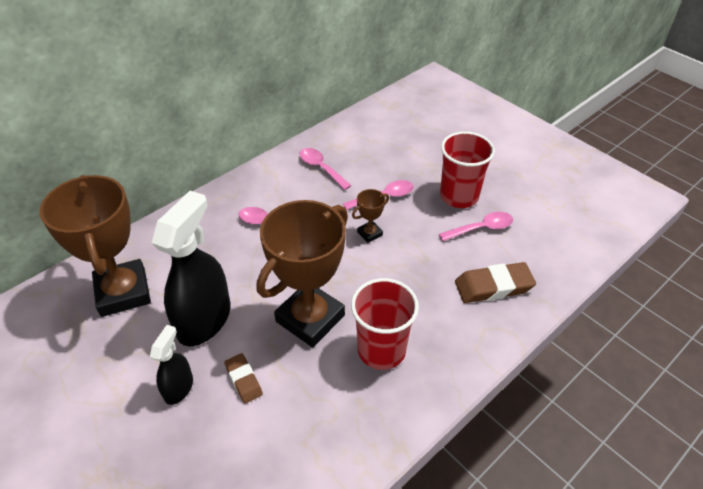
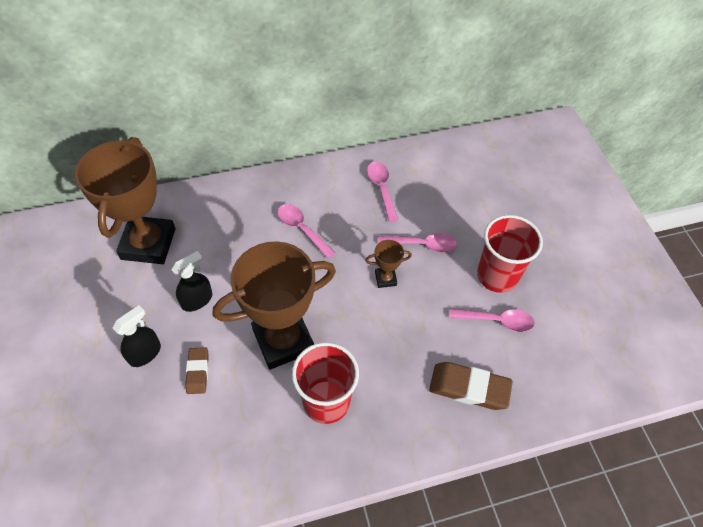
camera: 25 degrees right, 10 degrees up
black spray bottle [152,191,231,346] -> black spray bottle [171,251,212,312], size x0.52

